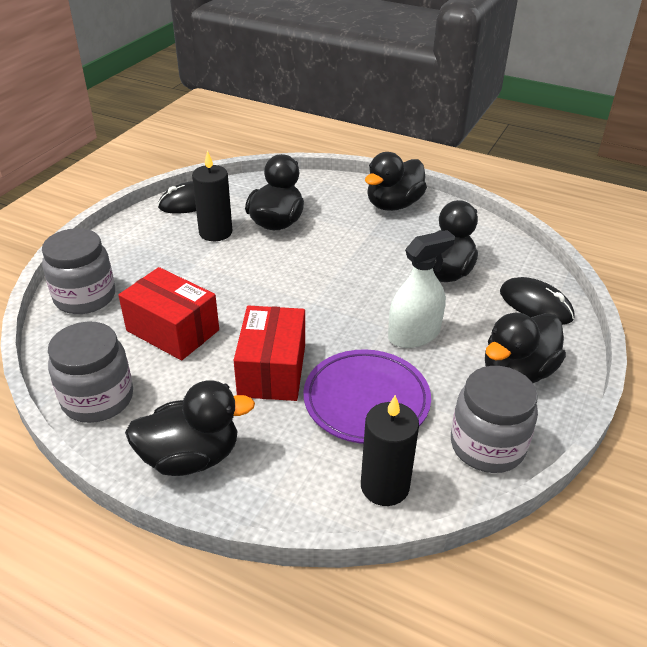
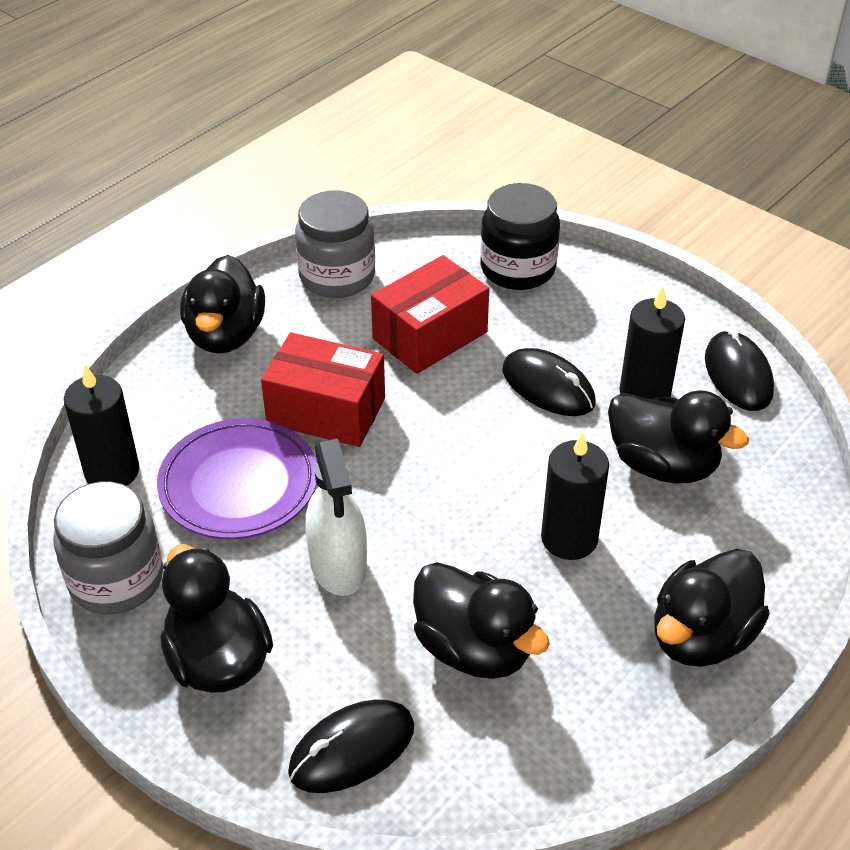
camera: 105 degrees right, 5 degrees up
grey jar [42,228,115,314] -> black jar [480,183,560,290]
black duck [365,152,427,211] -> black duck turned 105 degrees counterclockwise [654,549,770,667]
none -> black mouse [502,348,596,416]
none -> black candle [541,432,609,560]

